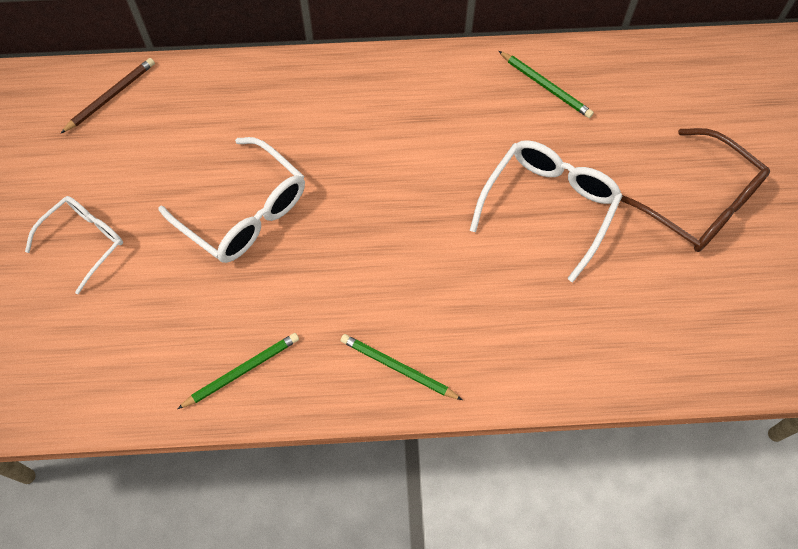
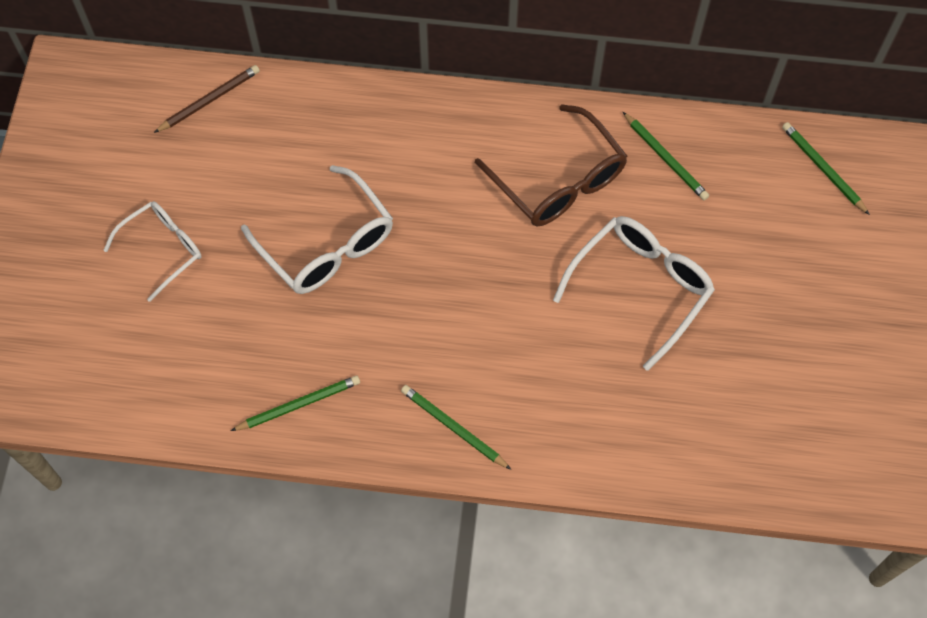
camera: 10 degrees right, 0 degrees up
brown glasses [620,128,770,252] -> brown glasses moved to [475,104,627,226]
none -> green pencil [782,122,870,215]

